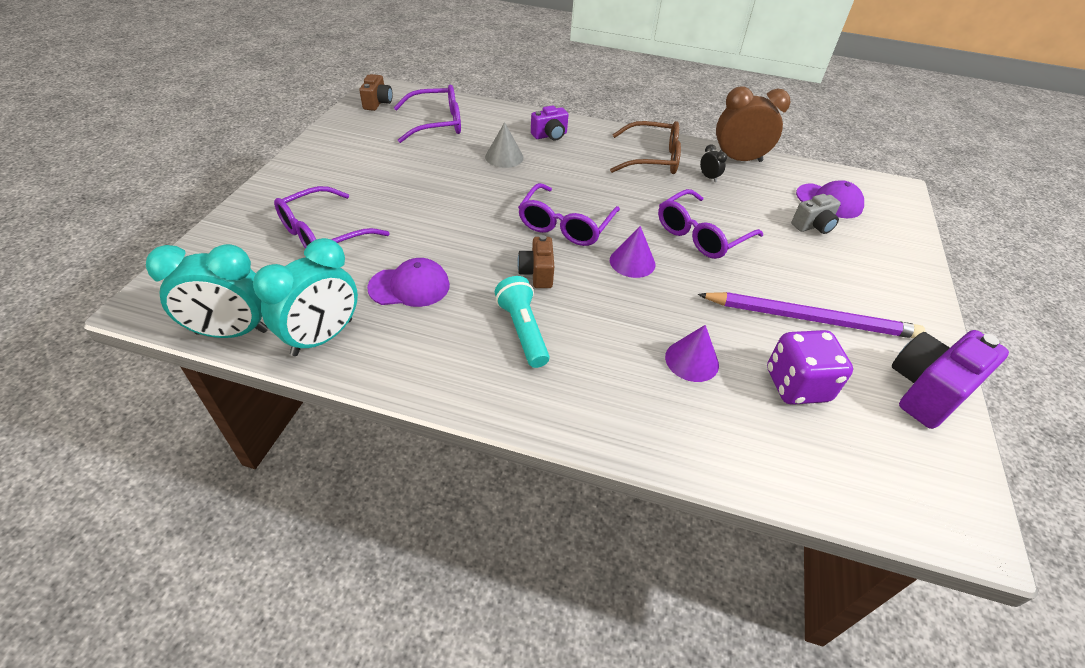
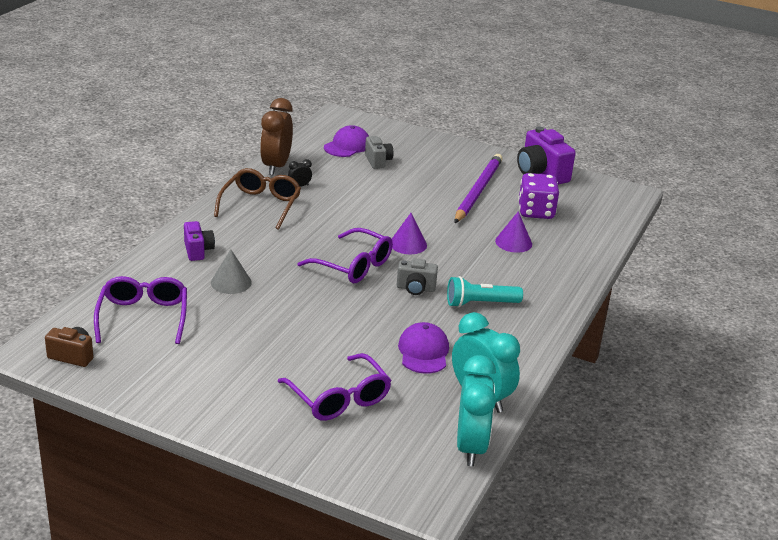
camera: 80 degrees left, 15 degrees down
brown camera [517,235,554,288] -> grey camera [397,258,438,295]
purple glasses [658,189,763,259] -> none

